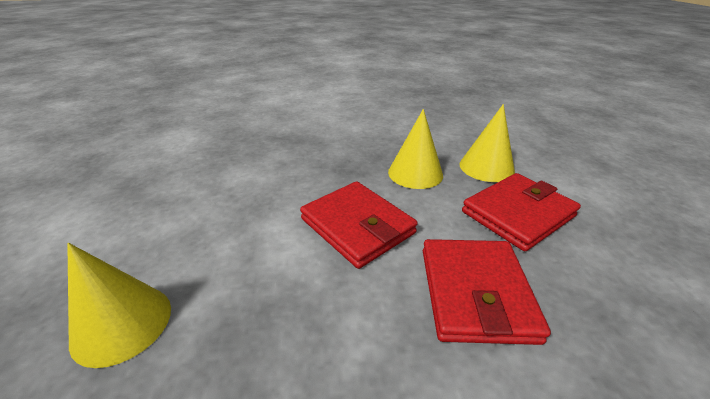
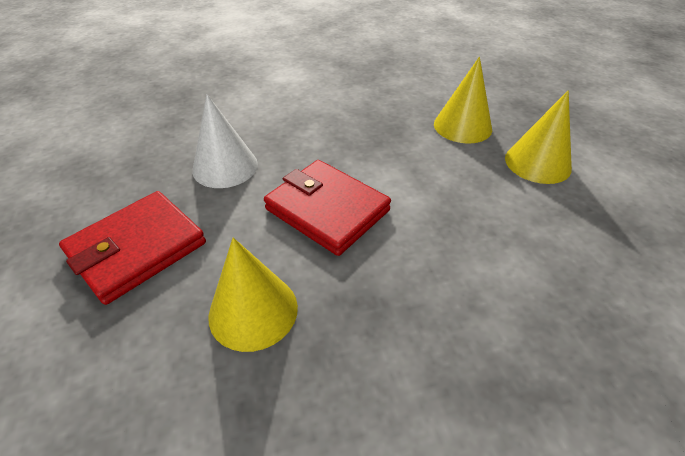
camera: 170 degrees right, 10 degrees up
red wallet [423,239,551,345] -> white cone [192,94,258,188]
yellow cone [459,104,515,182] -> yellow cone moved to [505,90,572,184]

